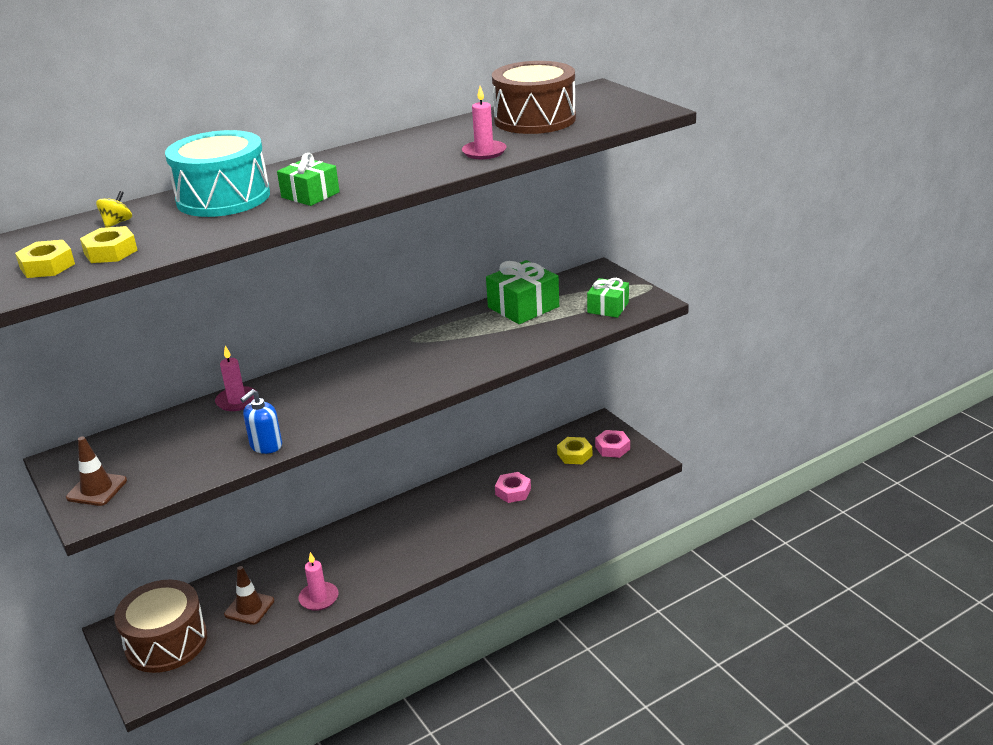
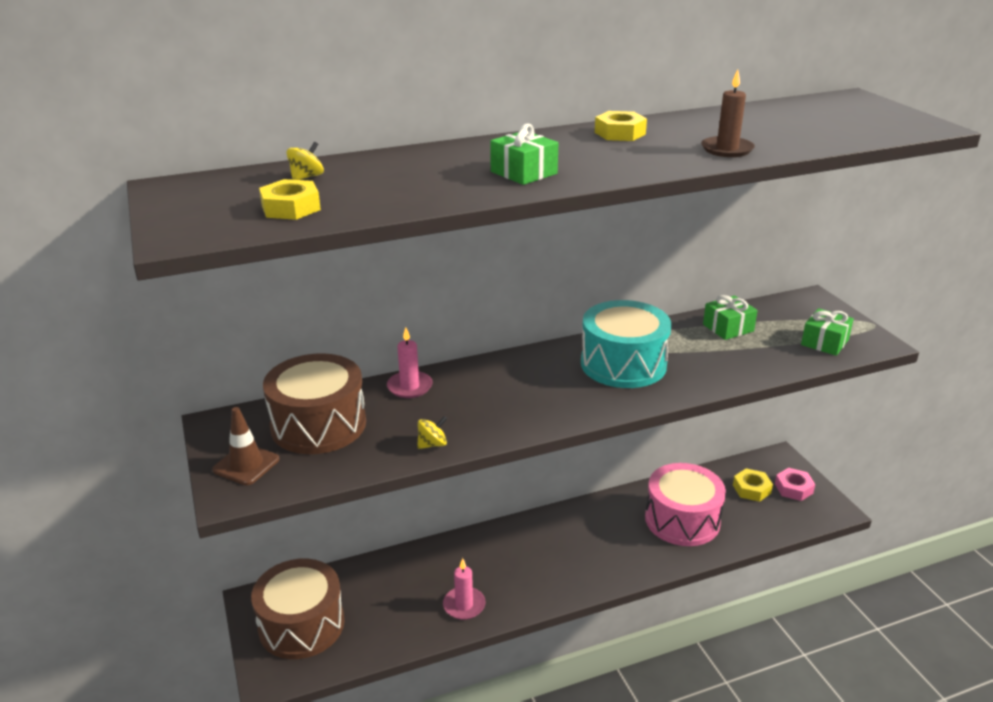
camera: 10 degrees right, 0 degrees up
yellow nut [15,240,75,278] -> yellow nut moved to [595,111,647,141]
turquoise drum [165,130,270,217] -> turquoise drum moved to [581,300,672,388]
brown traffic cone [224,566,274,625] -> none
blue soap dispenser [240,389,282,454] -> yellow spinning top [417,416,447,449]
pink candle [462,86,507,159] -> brown candle [701,70,755,157]
green gift [486,260,559,324] -> green gift [703,295,758,340], size x0.64
brown drum [492,61,576,134] -> brown drum moved to [263,353,366,454]
pink nut [495,472,531,503] -> pink drum [645,463,726,546]

